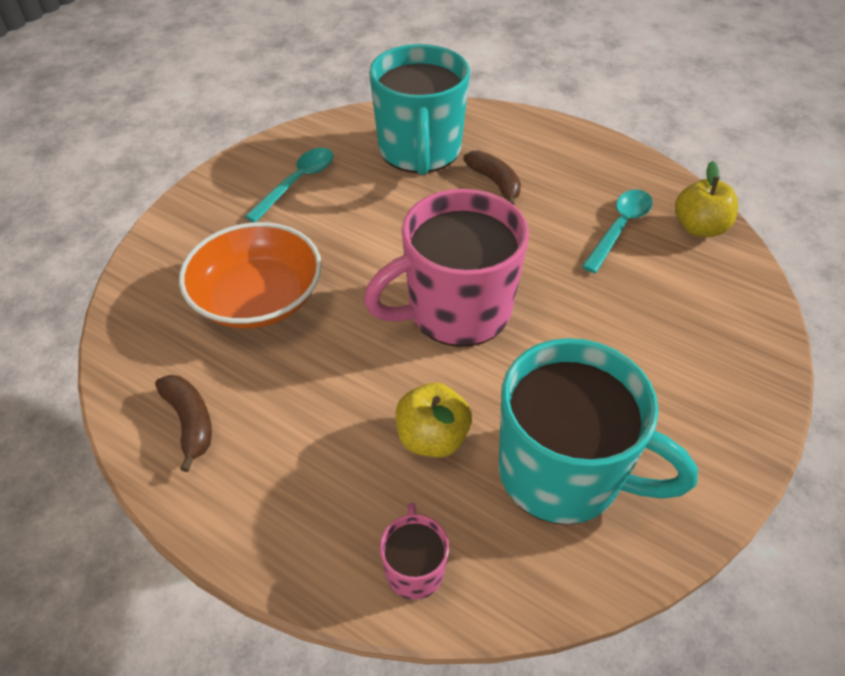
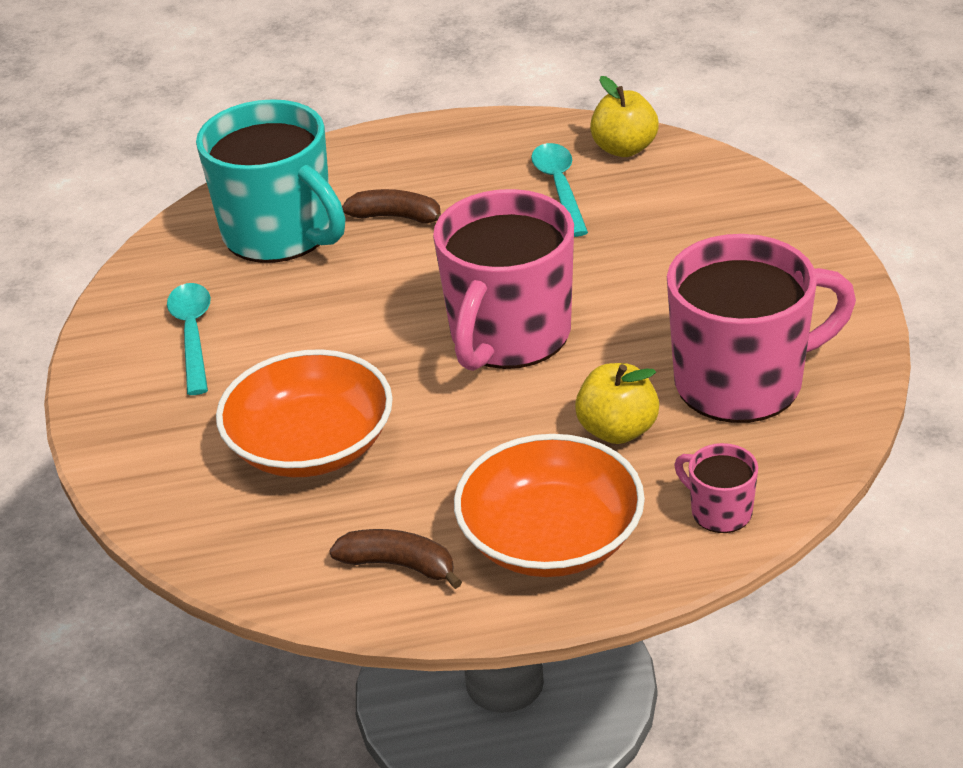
camera: 40 degrees left, 10 degrees down
turquoise mug [499,338,698,525] -> pink mug [667,234,856,423]
none -> orange bowl [454,434,645,577]

